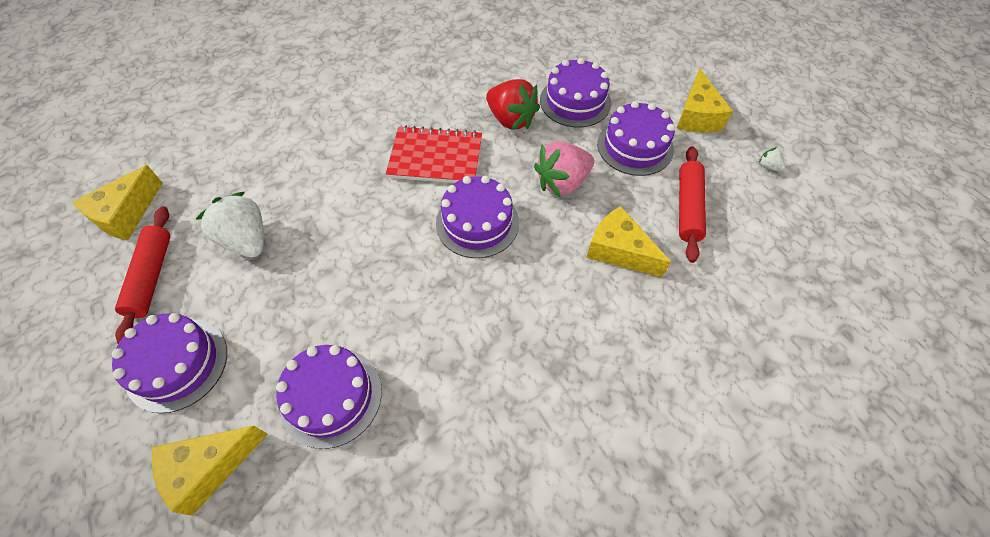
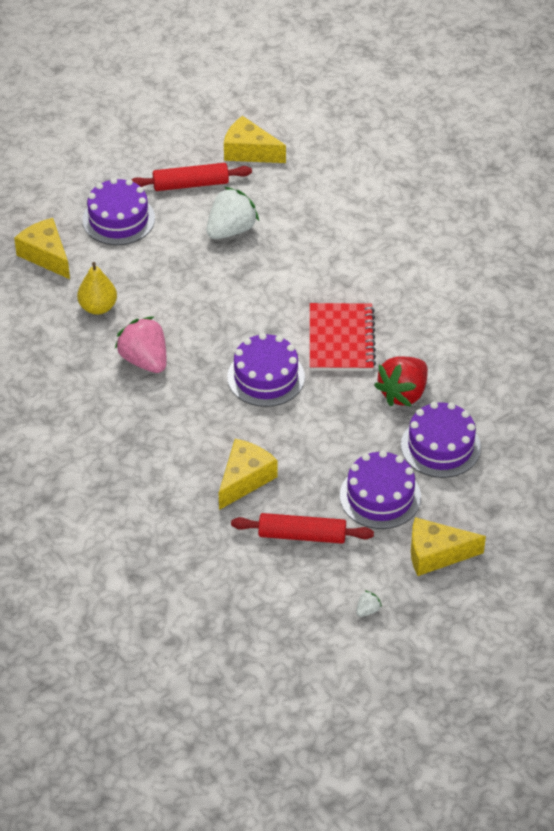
camera: 85 degrees right, 10 degrees down
purple cake [276,345,382,449] -> yellow pear [77,262,117,315]
pink strawberry [534,141,594,197] -> pink strawberry moved to [115,316,167,373]

